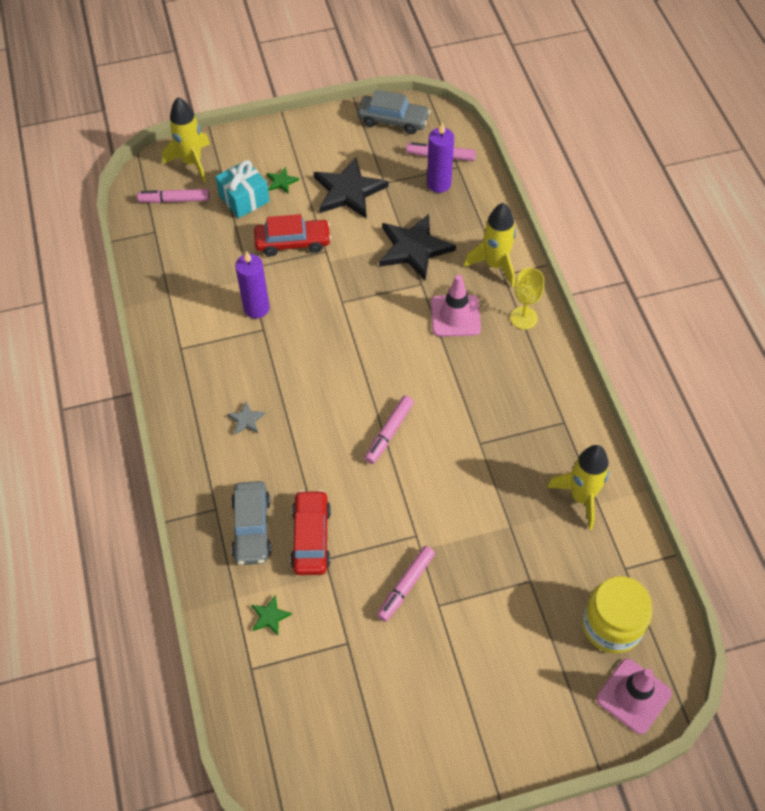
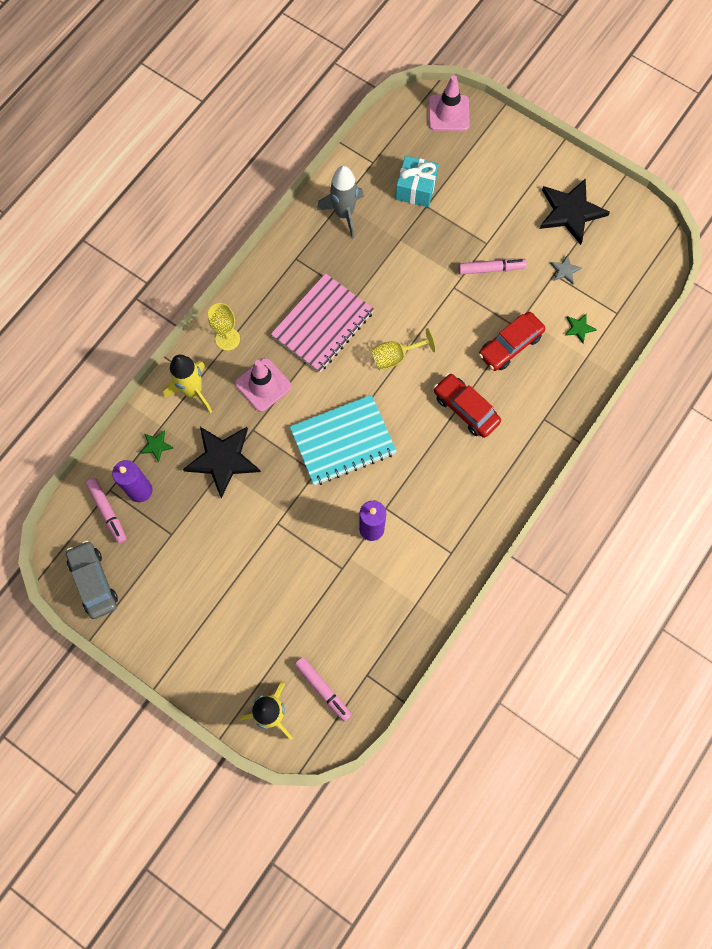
camera: 130 degrees left, 15 degrees up
turquoise gift [215,160,270,218] -> turquoise gift moved to [396,156,439,207]
grey star [227,402,265,434] -> grey star moved to [550,255,582,284]
grey car [231,481,272,565] -> none
red car [254,214,331,256] -> red car moved to [434,373,501,438]
green star [267,167,299,193] -> green star moved to [140,430,173,462]
black star [314,157,388,219] -> black star moved to [540,178,610,245]
pink marker [365,396,414,464] -> yellow goblet [372,328,436,370]
yellow rocket [547,445,609,530] -> grey rocket [317,166,364,238]
yellow jar [582,576,652,653] -> none
none -> pink notebook [271,273,374,373]
none -> turquoise notebook [290,395,397,485]

